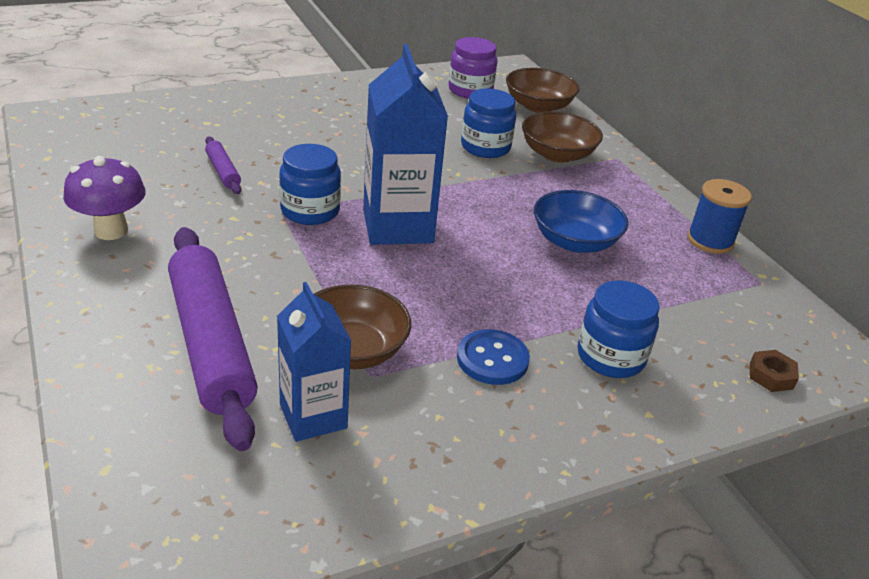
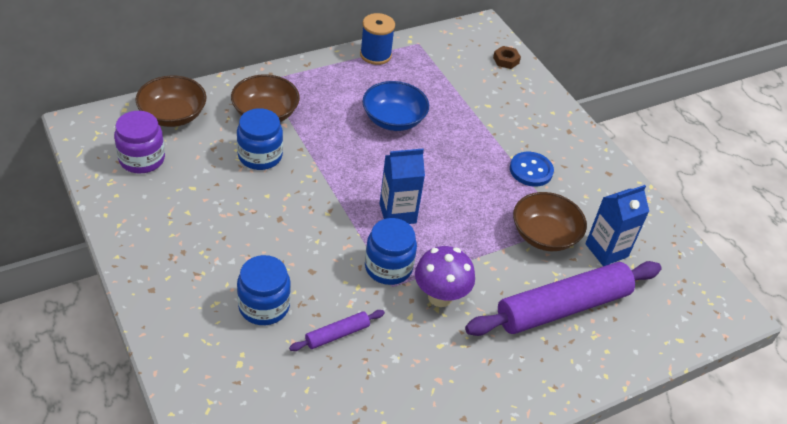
camera: 95 degrees left, 10 degrees up
purple mushroom [63,156,146,240] -> purple mushroom moved to [415,246,475,307]
blue carton [363,44,448,245] -> blue carton [380,149,425,224], size x0.64
blue jar [577,280,660,378] -> blue jar moved to [237,255,291,325]

